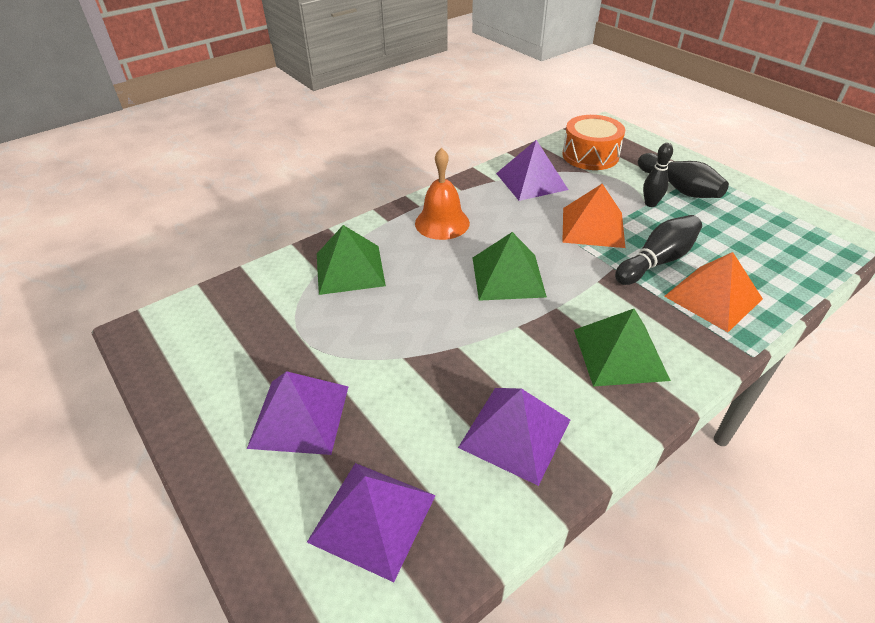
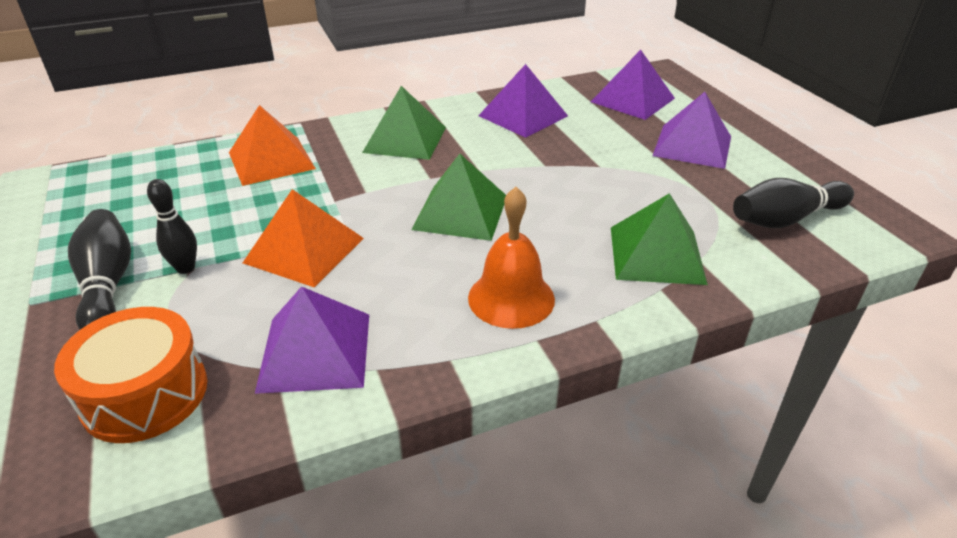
camera: 165 degrees left, 5 degrees down
black bowling pin [615,215,702,285] -> black bowling pin moved to [733,178,854,228]

